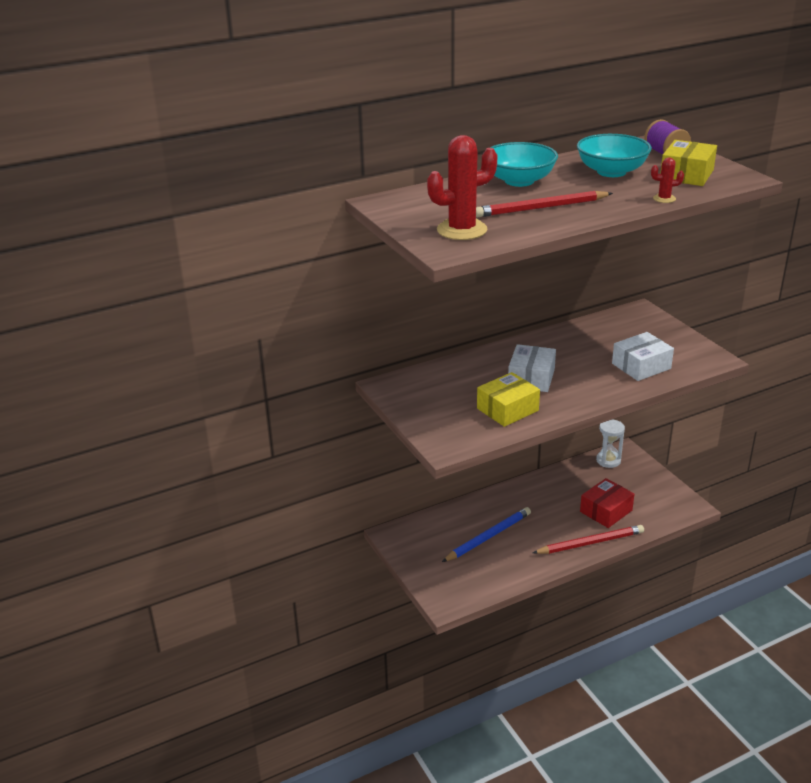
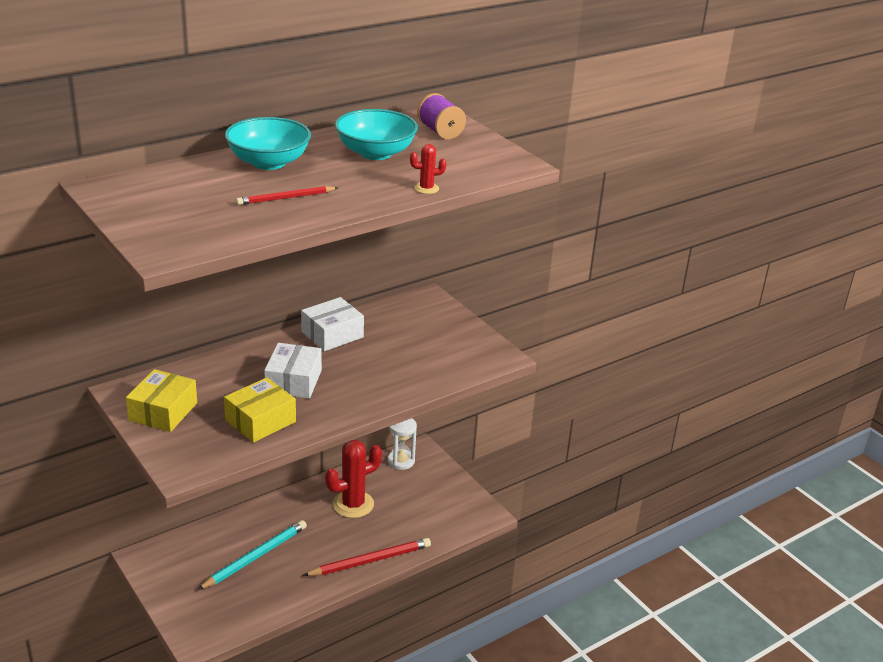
camera: 10 degrees left, 0 degrees up
red cactus [427,135,498,240] -> red cactus moved to [325,440,382,518]
blue pencil [442,507,531,562] -> turquoise pencil [197,520,307,590]
red pencil [476,191,613,217] -> red pencil [236,186,338,205], size x0.62
red box [580,478,634,528] -> none
white box [612,332,674,381] -> white box moved to [301,297,364,351]
yellow box [660,140,717,186] -> yellow box moved to [126,369,197,432]

